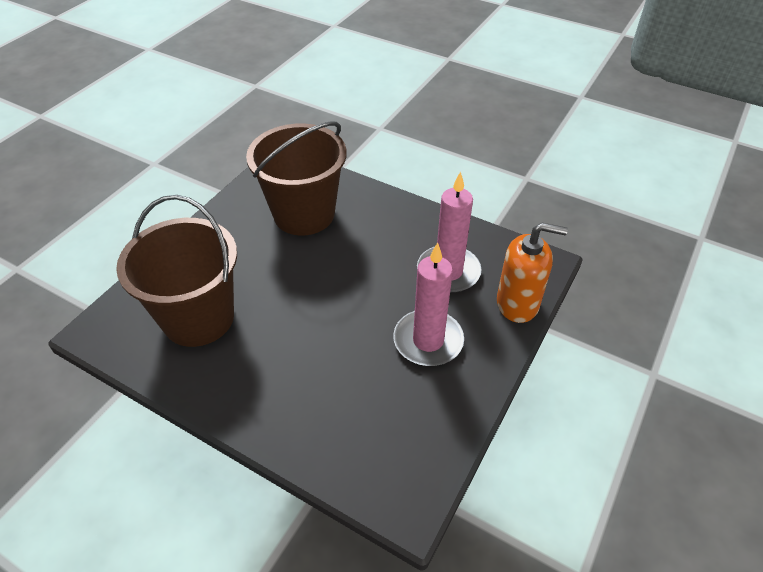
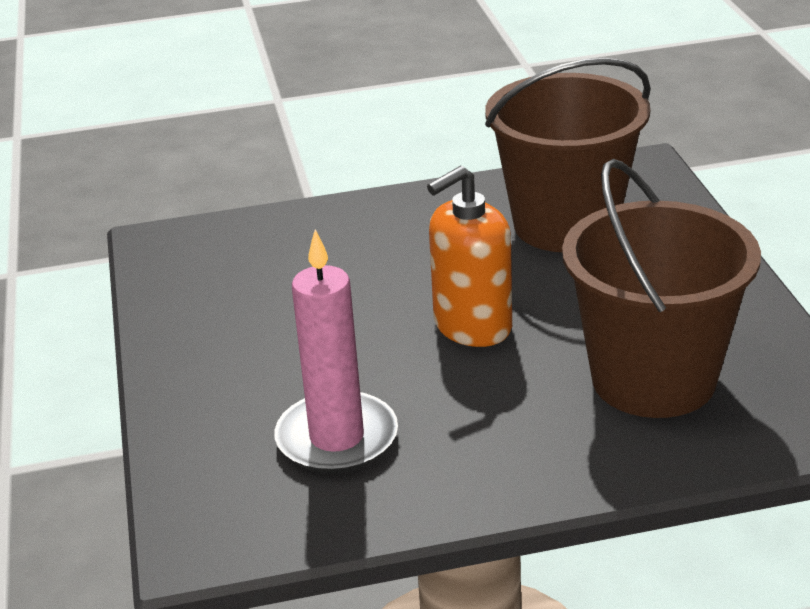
camera: 140 degrees right, 15 degrees down
pink candle [393,242,464,366] -> none
orange soap dispenser [497,223,568,323] -> orange soap dispenser moved to [427,166,512,347]

